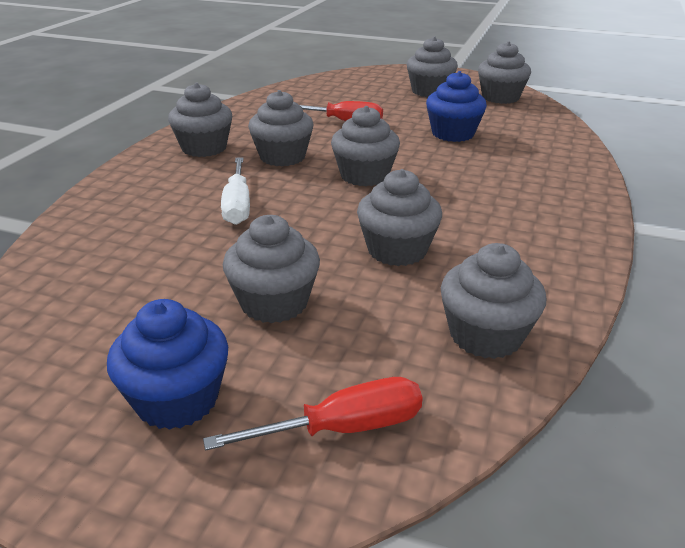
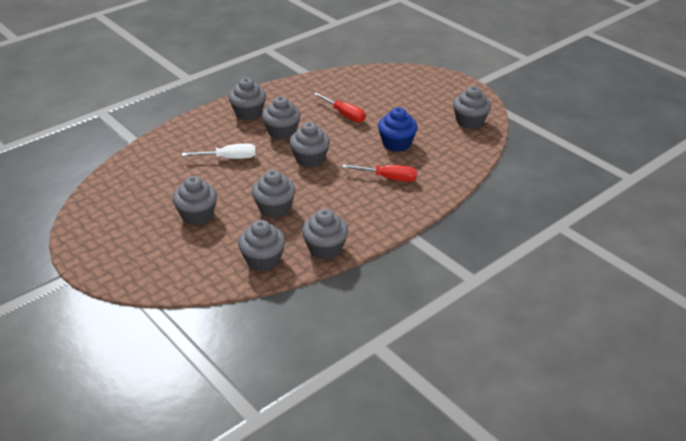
camera: 30 degrees right, 5 degrees up
blue cupcake [107,299,228,430] -> none
red screwdriver [203,377,423,451] -> red screwdriver moved to [342,164,417,182]
white screwdriver [221,157,250,225] -> white screwdriver turned 120 degrees counterclockwise [182,144,256,159]
grey cupcake [407,36,458,97] -> grey cupcake moved to [302,209,349,260]

